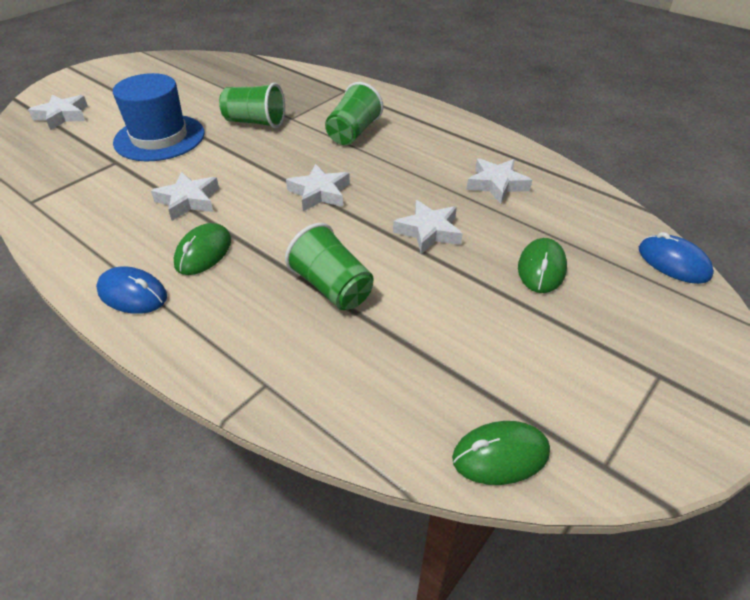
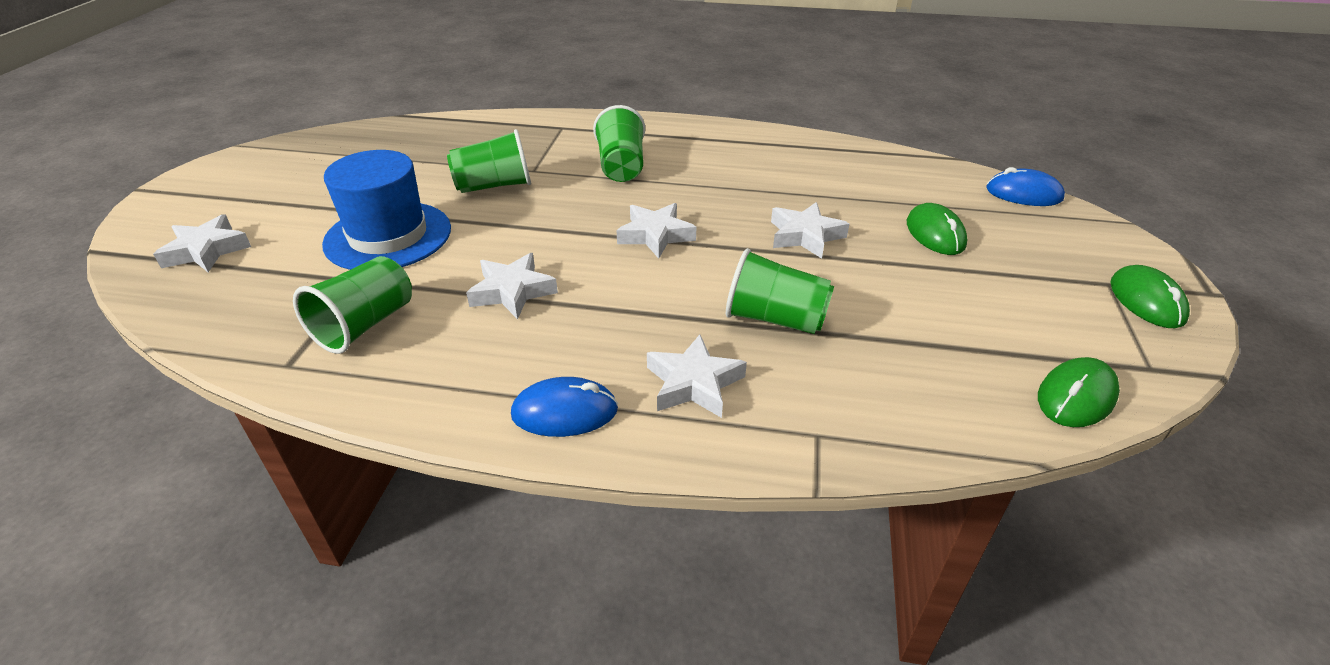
camera: 30 degrees left, 5 degrees down
green mouse [174,223,231,275] -> green mouse moved to [1110,265,1190,328]
white star [466,158,532,204] -> white star moved to [647,334,747,418]
none -> green cup [293,256,412,354]

